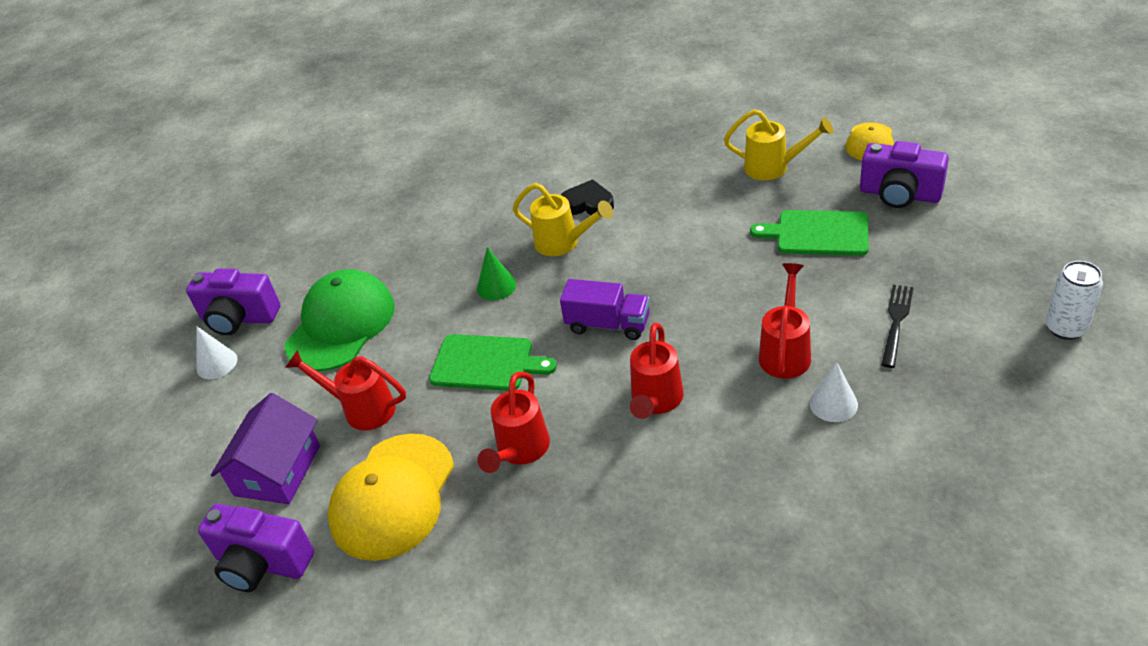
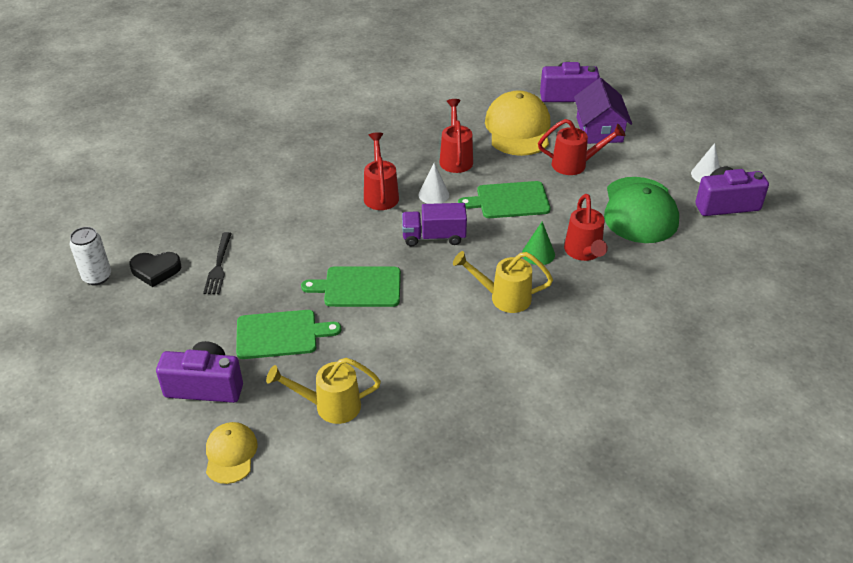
camera: 155 degrees right, 0 degrees up
black heart [561,179,614,215] -> black heart moved to [129,252,181,287]
red watering can [759,263,811,379] -> red watering can moved to [564,194,608,261]
white cone [809,362,858,422] -> white cone moved to [419,163,449,204]
none -> green cutting board [301,266,401,307]

